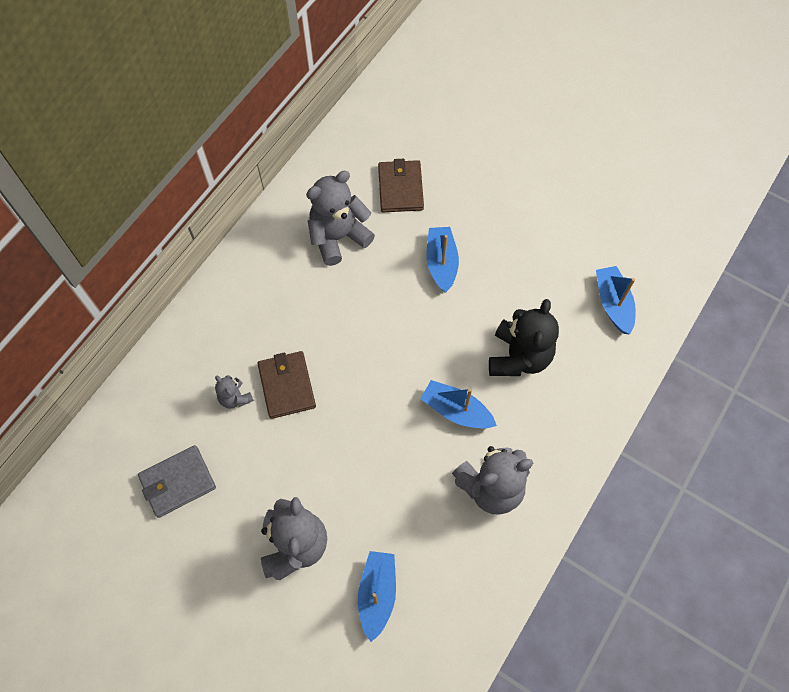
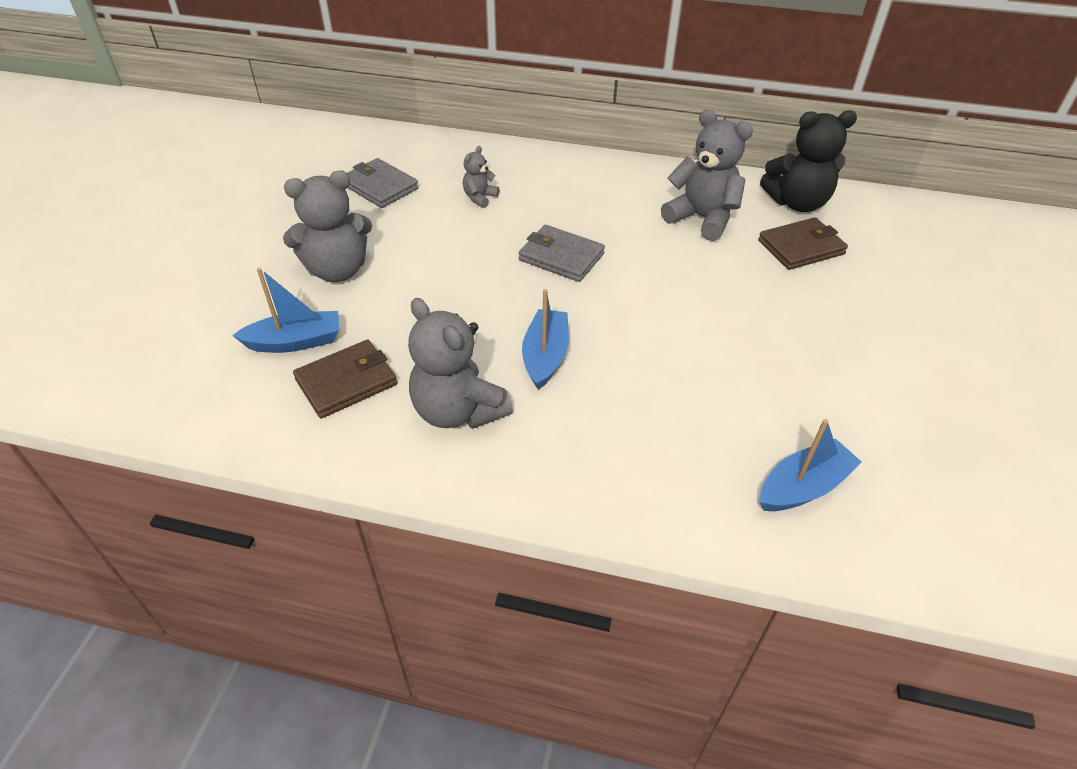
camera: 70 degrees right, 20 degrees down
brown wallet [257,351,316,419] -> brown wallet moved to [293,340,397,418]
blue boat [426,227,459,293] -> none
black teddy bear [489,299,559,376] -> black teddy bear moved to [760,110,857,212]
none -> grey wallet [519,225,605,282]

